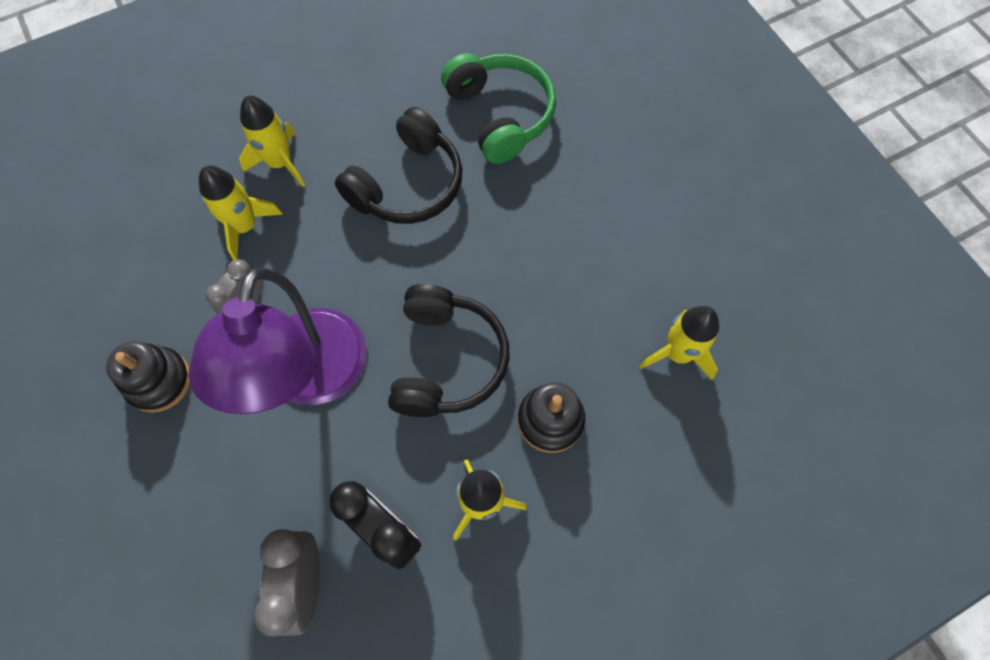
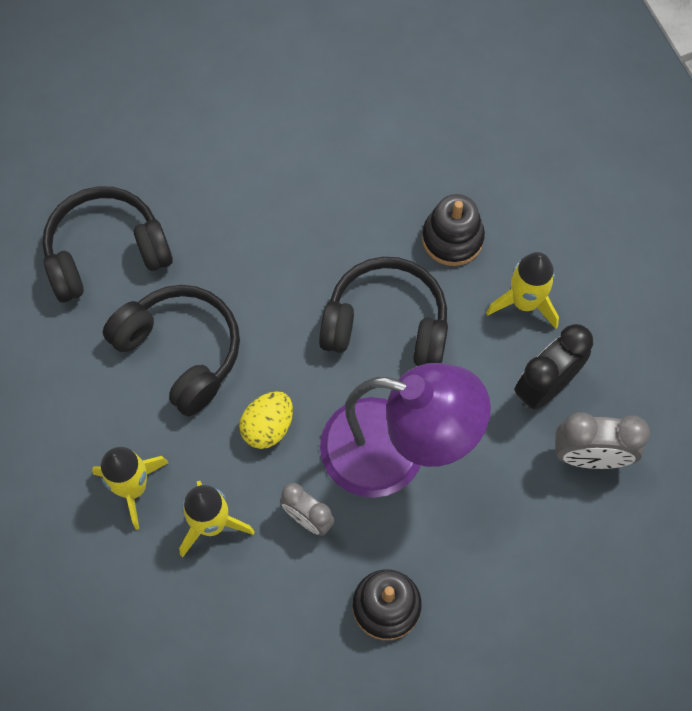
camera: 85 degrees left, 0 degrees up
green headphones [441,53,556,164] -> black headphones [42,186,173,303]
yellow rocket [640,306,719,380] -> none
none -> yellow egg [239,391,293,449]

